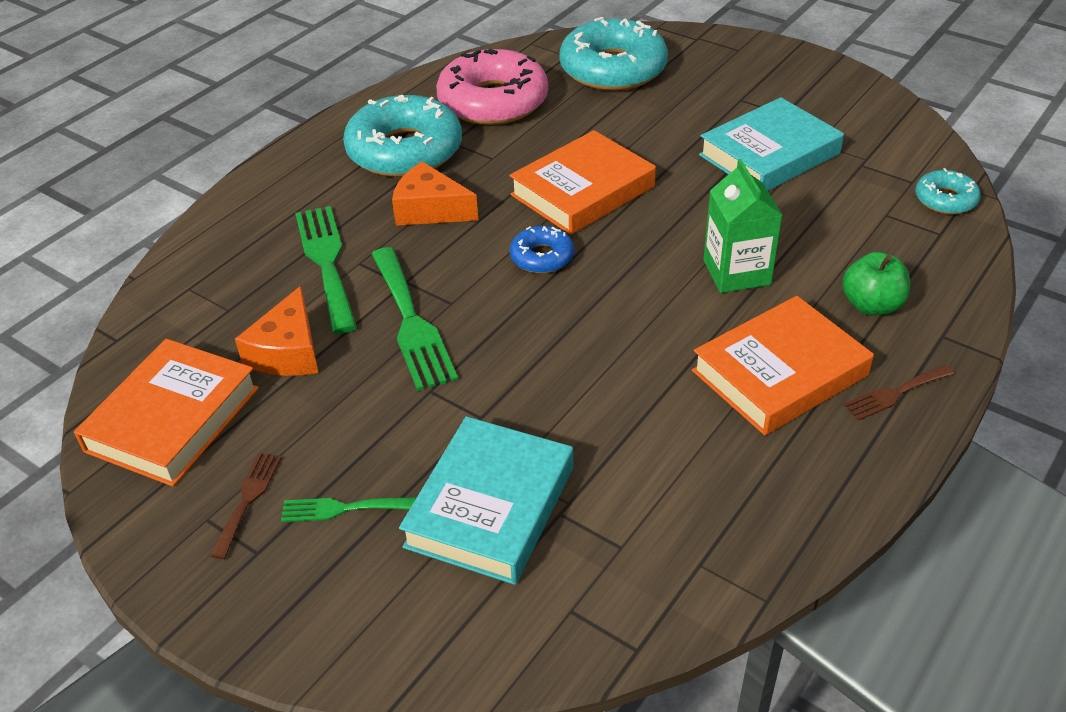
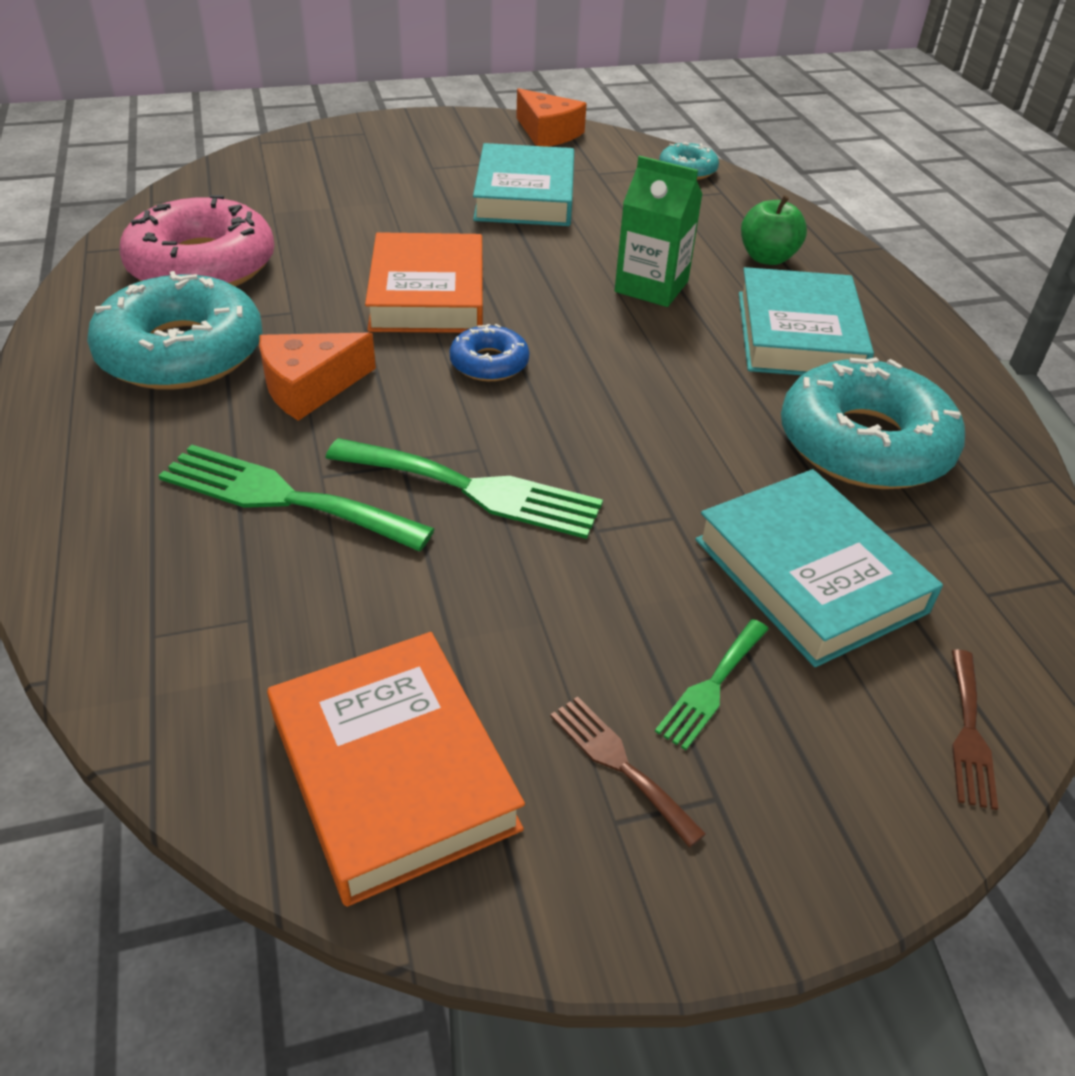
camera: 55 degrees left, 0 degrees up
orange cheese [235,286,318,376] -> orange cheese moved to [516,88,587,147]
turquoise donut [559,17,668,91] -> turquoise donut moved to [781,357,965,489]
orange book [692,296,874,435] -> turquoise book [739,267,874,375]
brown fork [844,365,954,421] -> brown fork moved to [952,650,998,810]

